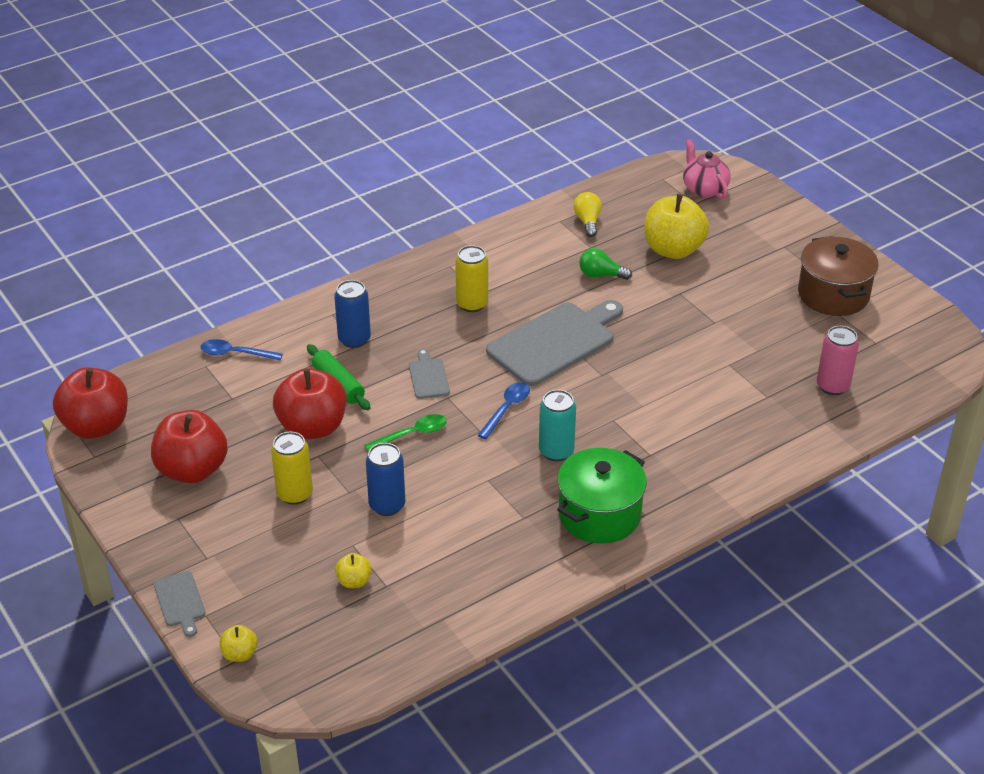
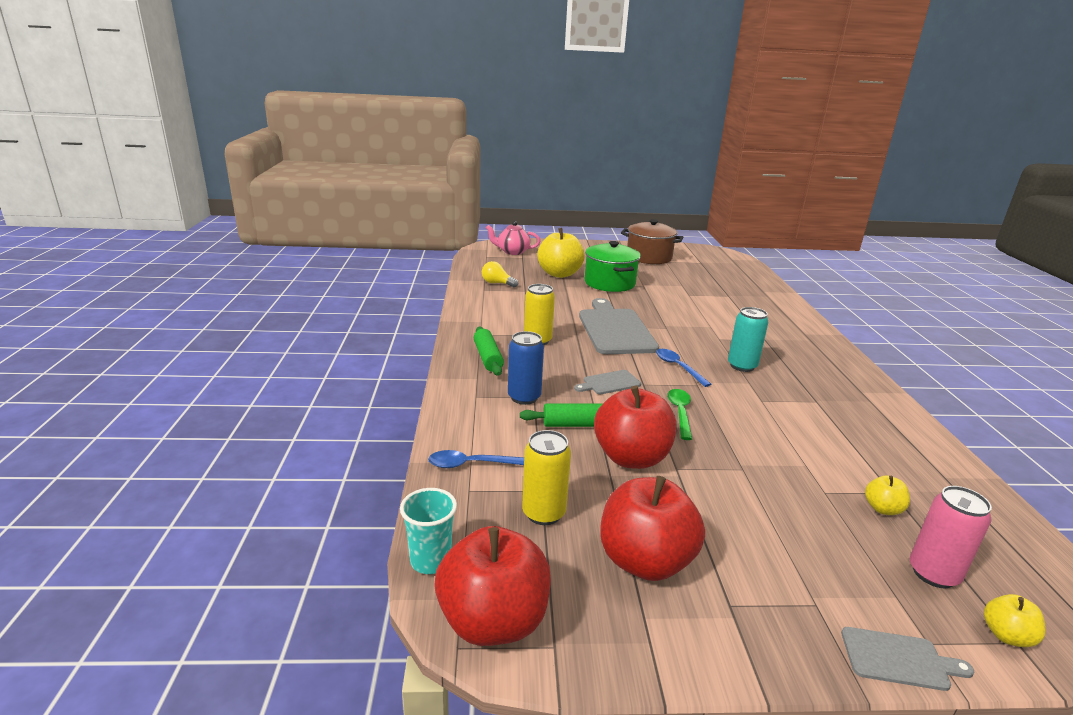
camera: 60 degrees left, 15 degrees down
blue spoon [201,339,283,361] -> blue spoon turned 45 degrees clockwise [428,450,524,468]
yellow can [271,432,313,505] -> yellow can moved to [522,430,571,525]
blue can [366,443,405,516] -> none
grey cutting board [409,349,450,399] -> grey cutting board turned 45 degrees counterclockwise [574,370,641,394]
green pot [557,448,647,544] -> green pot moved to [585,241,641,292]
green light bulb [579,248,632,280] -> none
pink can [817,326,859,395] -> pink can moved to [910,486,992,588]
none -> turquoise cup [400,488,457,574]
none -> green rolling pin [474,326,504,376]

